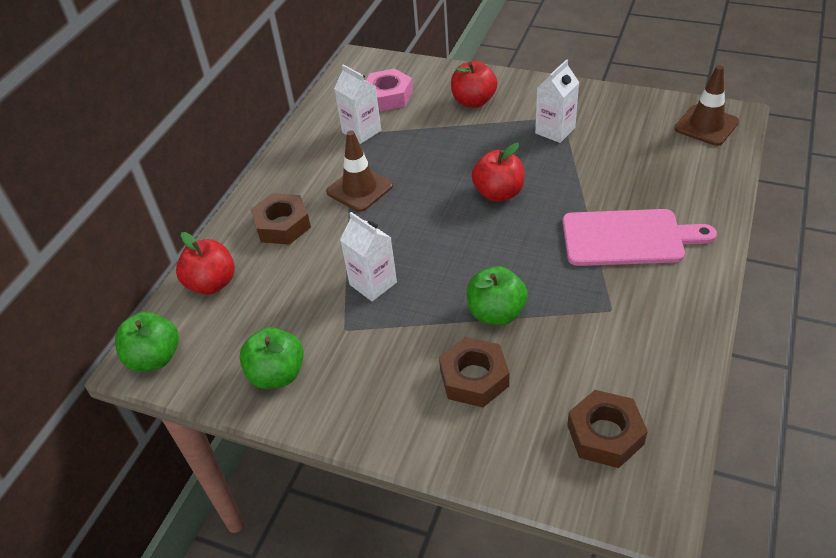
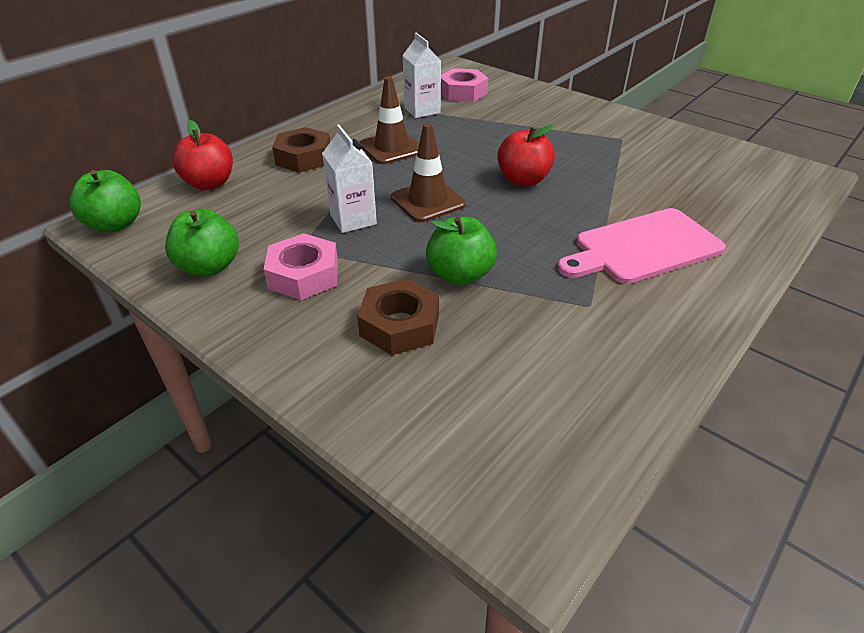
camera: 15 degrees right, 5 degrees down
red apple [451,61,498,108] -> none
white carton [535,59,579,143] -> none
pink cutting board [562,209,717,266] -> pink cutting board turned 135 degrees clockwise [557,208,726,284]
brown nut [567,390,648,468] -> none
brown traffic cone [674,65,739,146] -> brown traffic cone moved to [391,123,466,222]
none -> pink nut [264,233,338,300]

